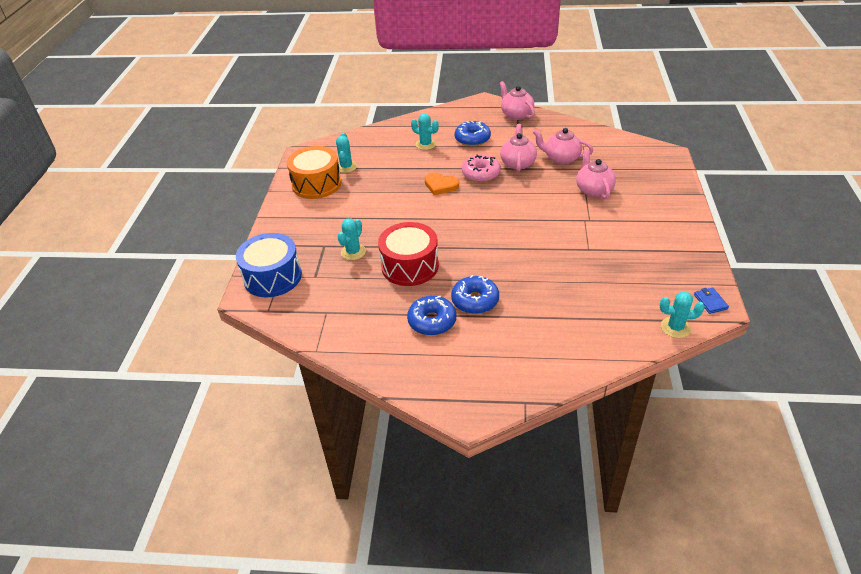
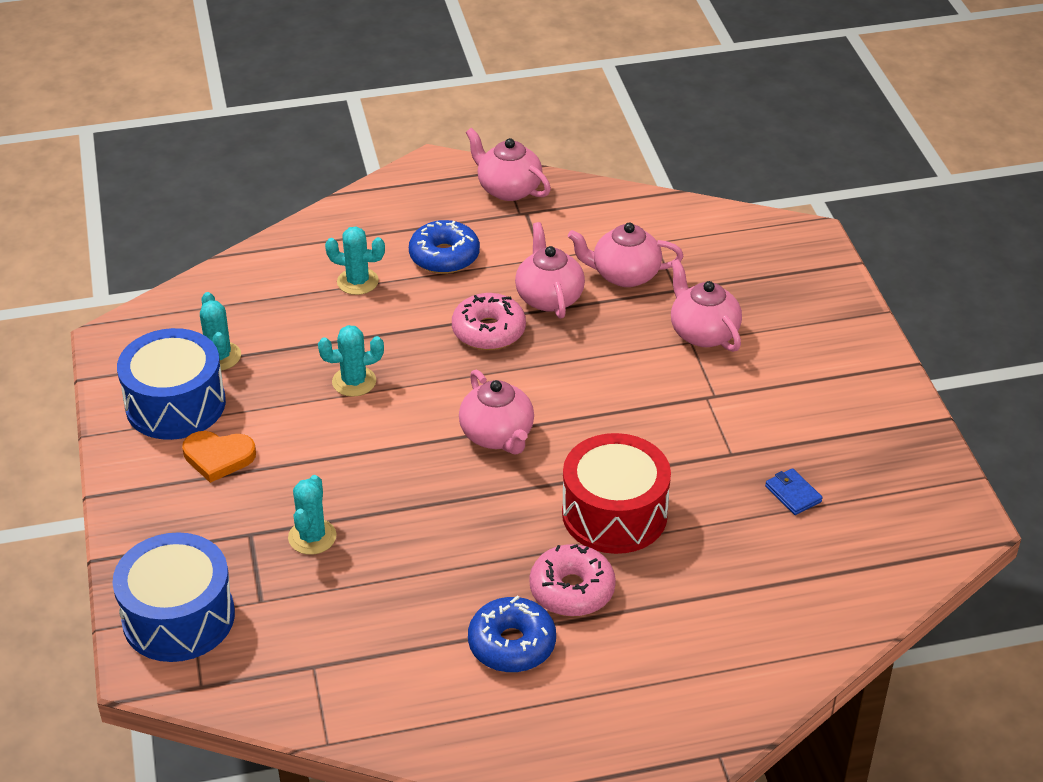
camera: 20 degrees left, 0 degrees up
orange drum [287,146,342,199] -> blue drum [117,328,226,440]
red drum [378,222,439,286] -> red drum moved to [562,433,671,554]
orange heart [425,173,459,195] -> orange heart moved to [182,431,256,483]
blue donut [451,275,499,314] -> pink donut [529,544,616,617]
turquoise cactus [660,291,705,338] -> turquoise cactus moved to [318,325,384,397]
blue wallet [694,287,729,314] -> blue wallet moved to [765,468,823,515]
none -> pink teapot [459,370,534,455]

